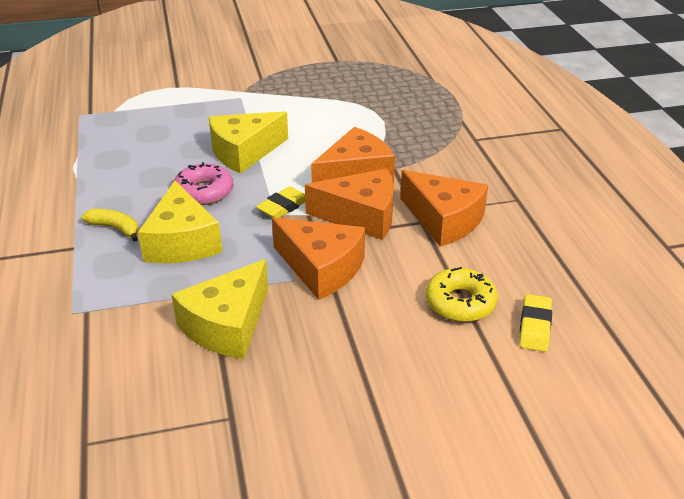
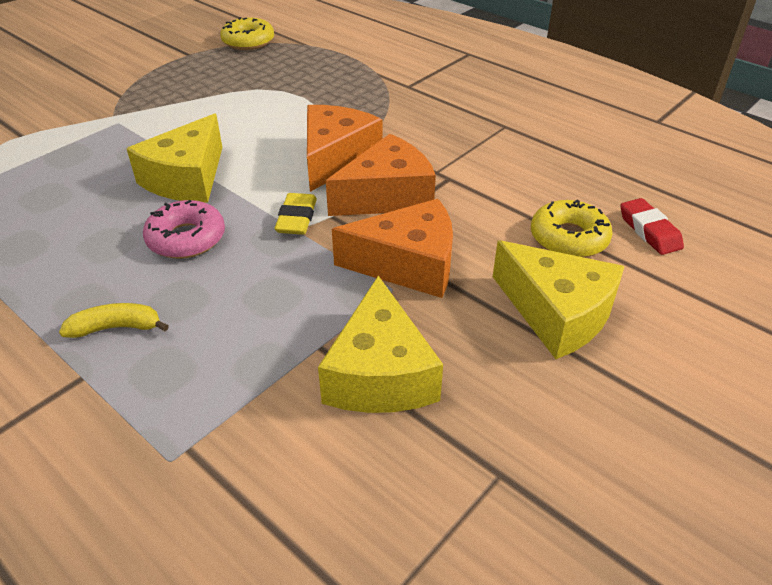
camera: 35 degrees left, 5 degrees up
yellow cheese [138,181,222,263] -> yellow cheese moved to [493,240,625,359]
orange cheese [400,170,488,247] -> none
yellow eraser [519,294,552,352] -> red eraser [620,198,684,255]
none -> yellow donut [220,17,274,50]

